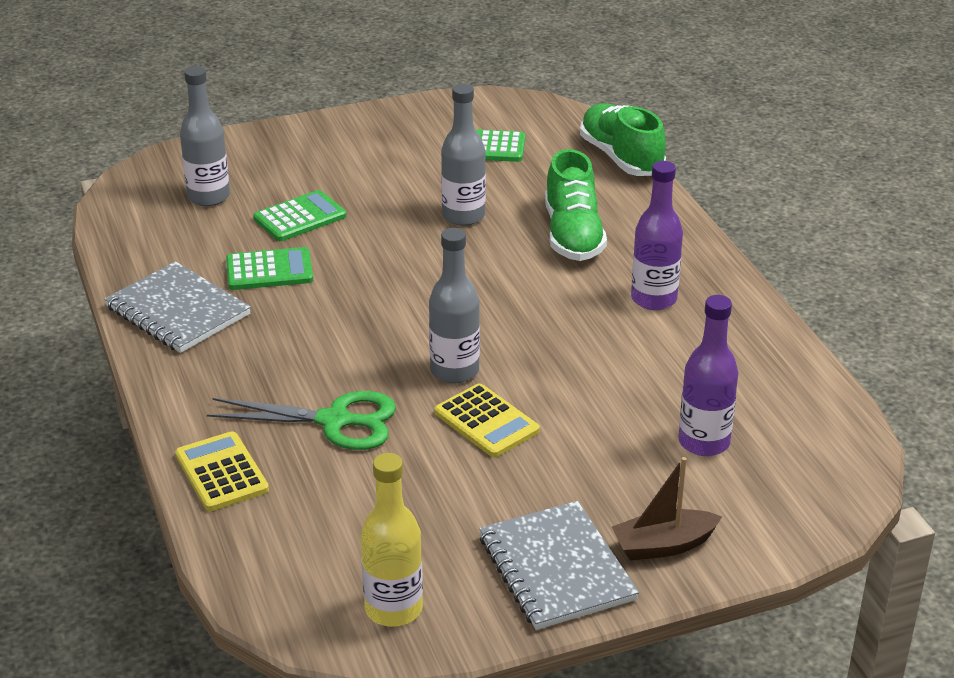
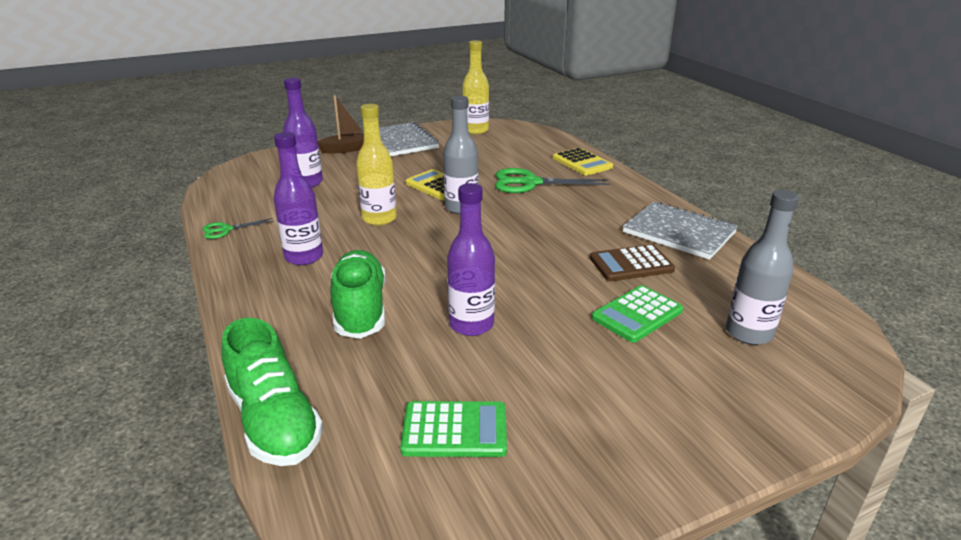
camera: 175 degrees right, 5 degrees down
green calculator [226,247,313,290] -> brown calculator [590,244,675,281]
grey bottle [441,84,486,226] -> purple bottle [447,183,495,336]
none -> green scissors [203,218,274,239]
none -> yellow bottle [356,104,397,226]

